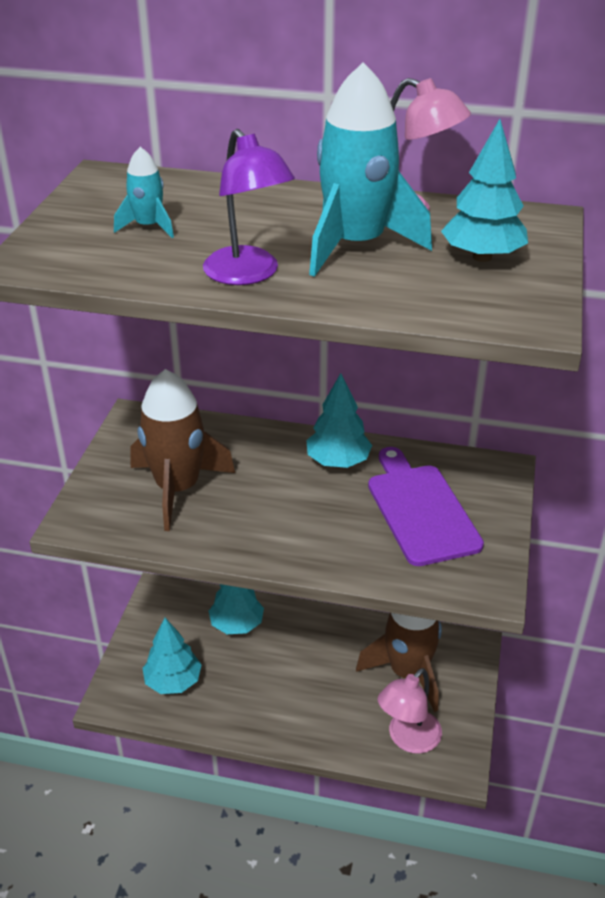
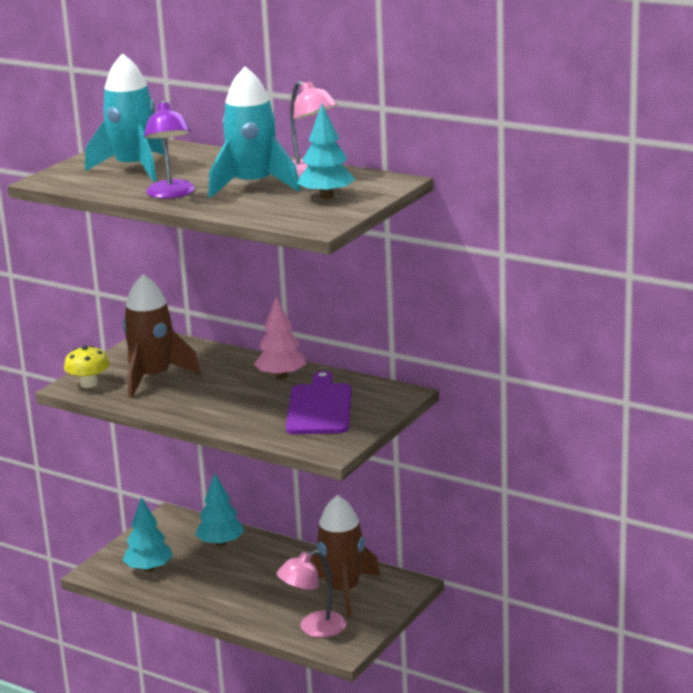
camera: 20 degrees right, 15 degrees down
turquoise rocket [114,147,174,238] -> turquoise rocket [85,53,164,182], size x2.09
turquoise tree [306,373,372,468] -> pink tree [254,297,306,379]
none -> yellow mushroom [64,346,110,388]

